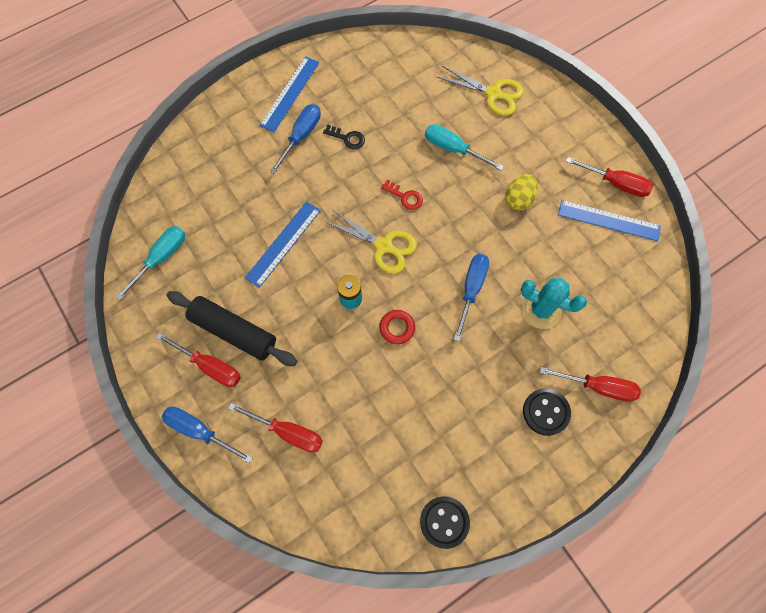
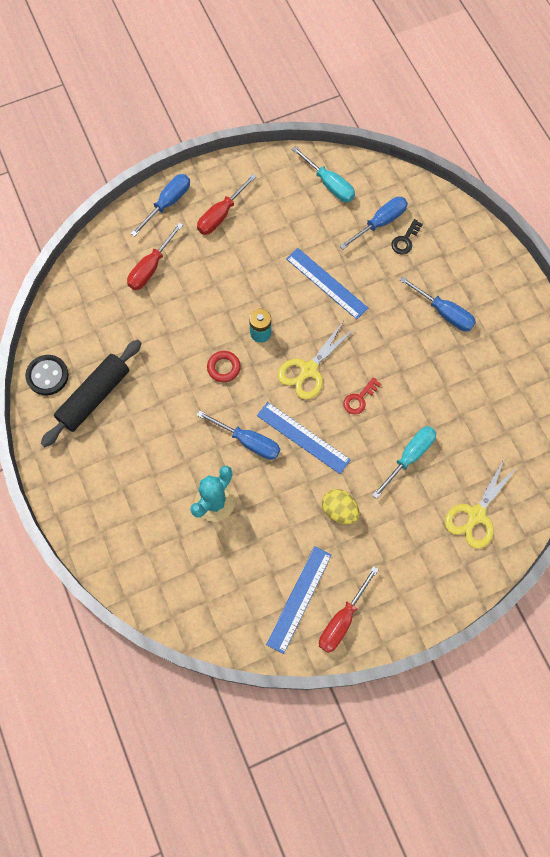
camera: 100 degrees right, 0 degrees up
black rolling pin [167,291,297,366] -> black rolling pin moved to [41,339,141,447]
blue ruler [260,56,319,132] -> blue ruler moved to [257,402,351,474]
black key [323,125,365,149] -> black key moved to [391,219,423,254]
black button [523,388,571,436] -> none
red screwdriver [540,367,641,402] -> none
none -> blue screwdriver [340,197,408,249]

